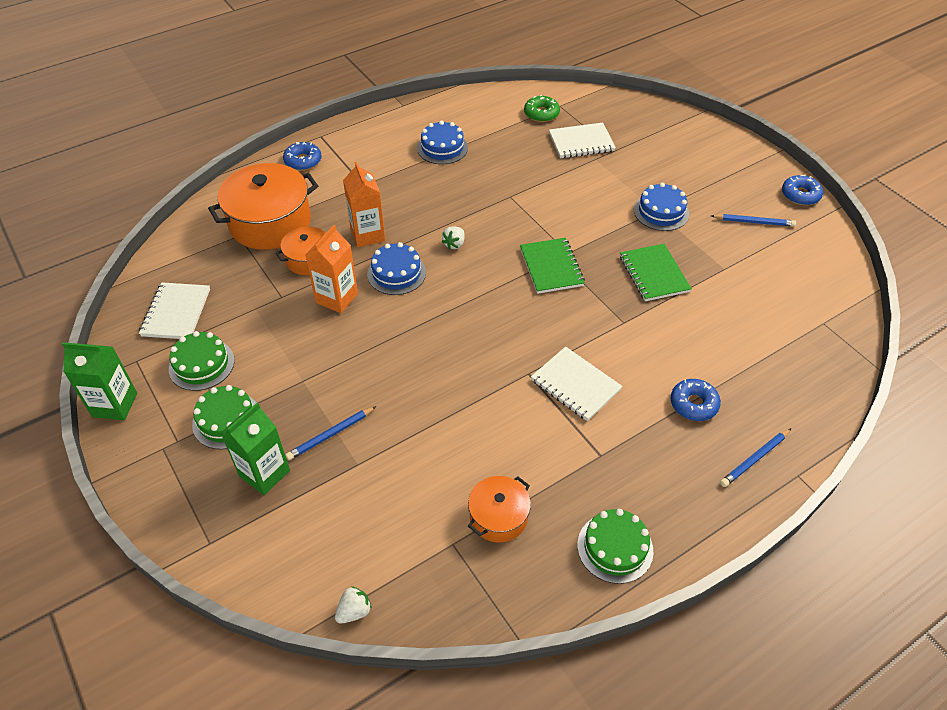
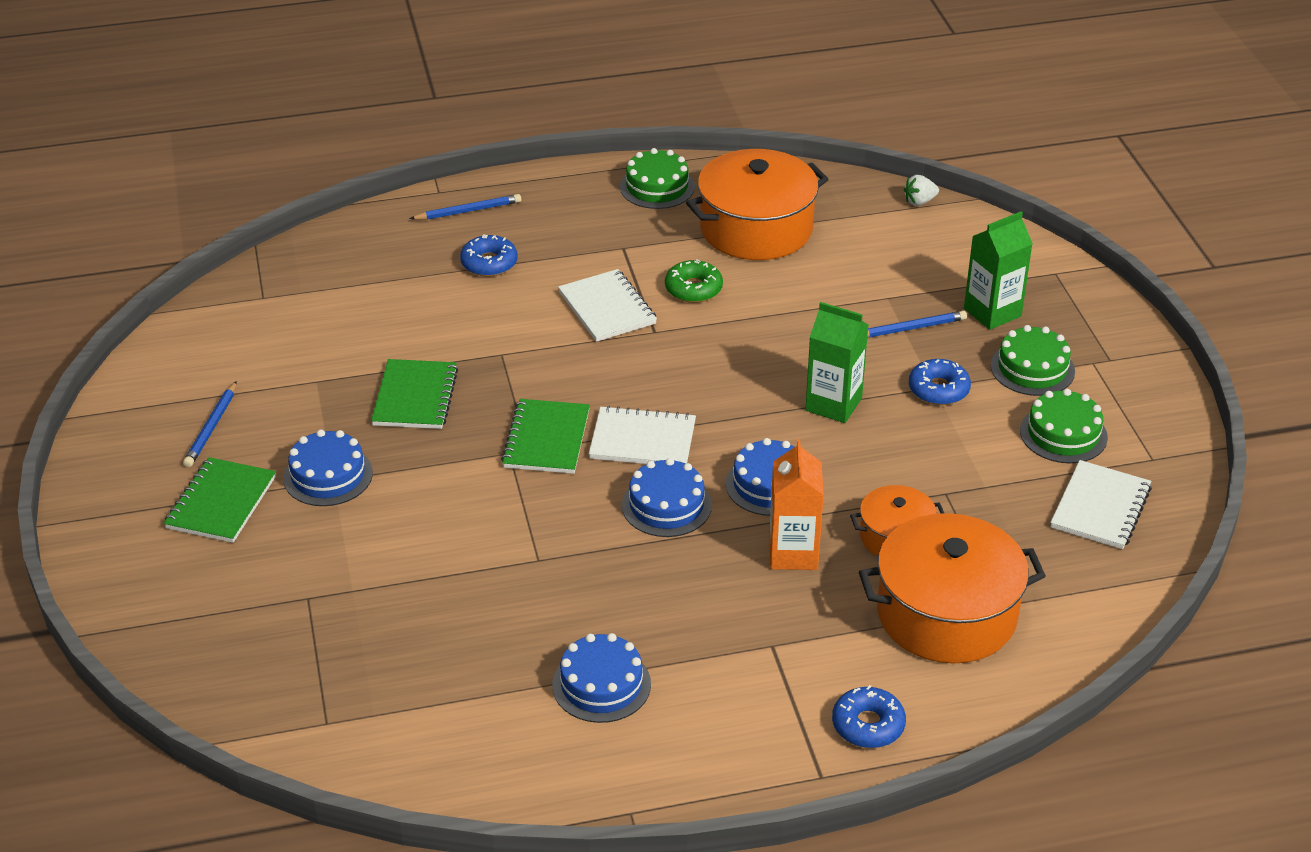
camera: 160 degrees left, 10 degrees down
green carton [62,342,137,420] -> green carton moved to [805,302,869,423]
orange carton [305,225,358,313] -> none
white strawberry [442,226,465,250] -> blue cake [622,458,712,537]
orange pot [468,476,531,543] -> orange pot [686,149,829,260], size x1.86
green donut [524,95,560,122] -> green donut moved to [665,259,723,303]
white notebook [549,123,616,158] -> white notebook moved to [589,406,696,464]
blue pencil [711,214,796,227] -> blue pencil turned 105 degrees counterclockwise [183,381,237,467]
blue donut [782,175,823,205] -> blue donut moved to [909,359,971,405]
none -> green notebook [164,457,276,543]

